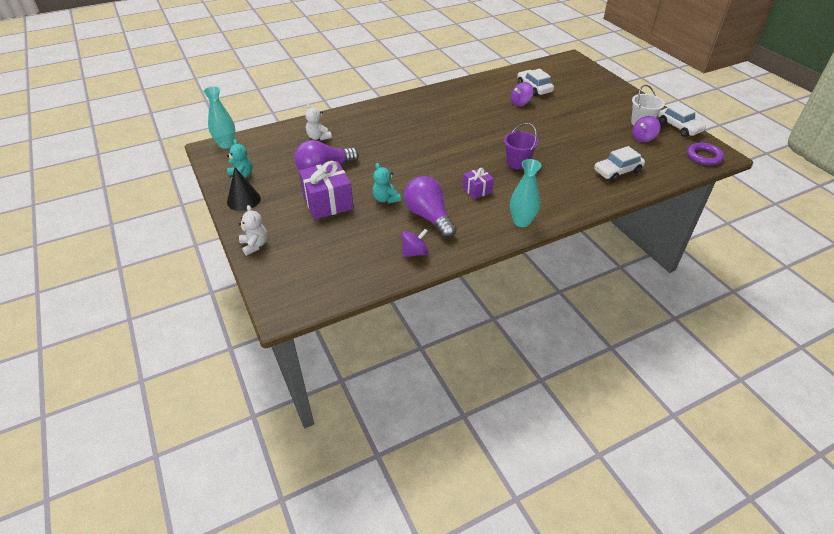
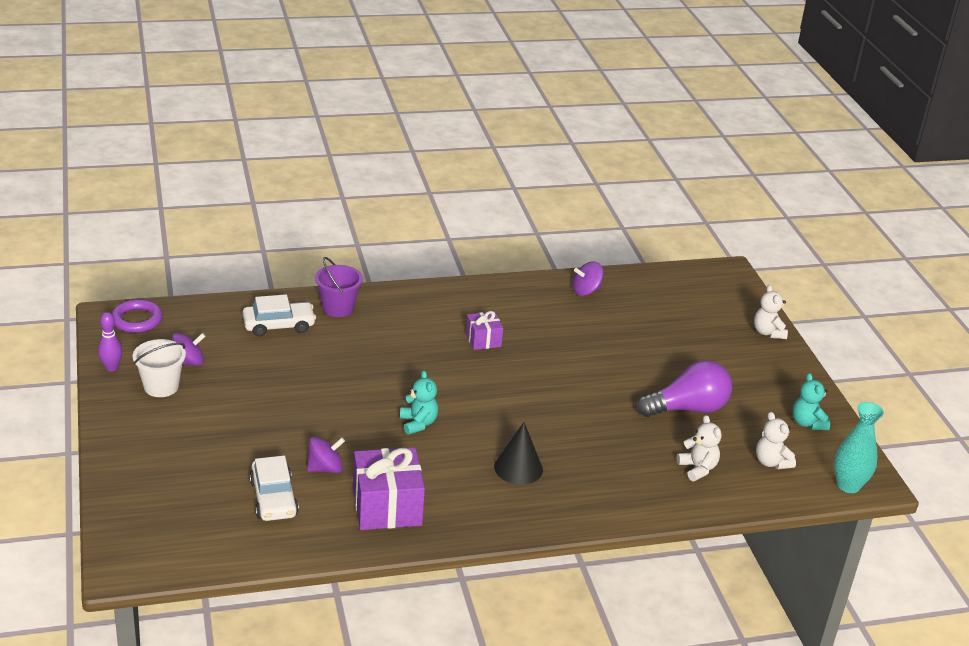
camera: 170 degrees left, 10 degrees down
black cone [227,167,261,211] -> black cone moved to [494,422,543,485]
purple gift [299,161,354,219] -> purple gift moved to [353,447,425,530]
turquoise teddy bear [372,163,401,203] -> turquoise teddy bear moved to [400,370,438,435]
purple light bulb [404,176,457,238] -> none
purple bucket [504,123,539,170] -> purple bucket moved to [315,257,363,317]
turquoise vase [510,159,542,227] -> none
white car [658,103,706,137] -> purple bowling pin [98,312,122,372]
none -> white teddy bear [756,412,796,469]

